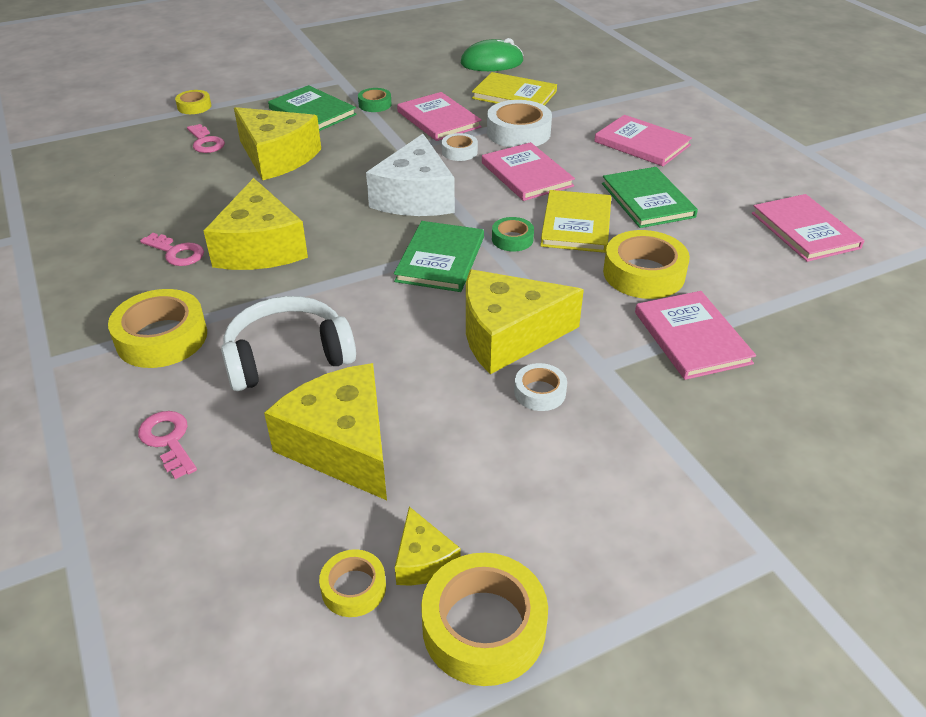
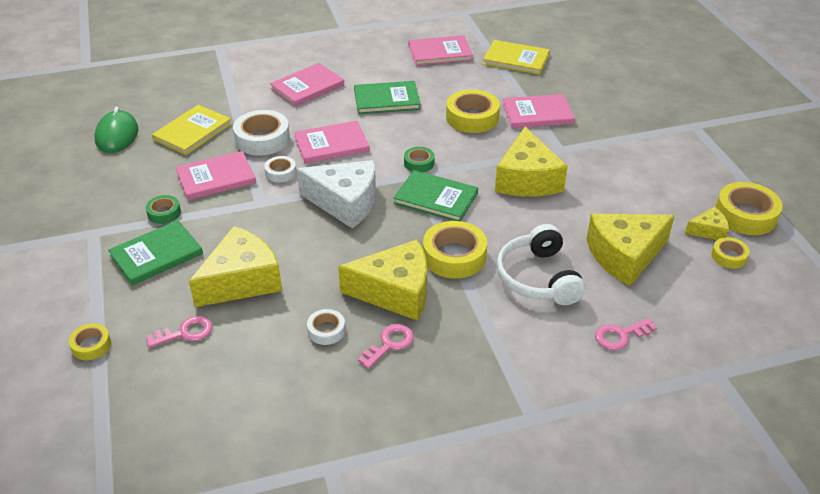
camera: 80 degrees left, 0 degrees up
yellow tape [108,289,207,368] -> yellow tape moved to [423,221,487,279]
white tape [514,363,567,411] -> white tape moved to [307,309,345,345]
yellow book [540,190,611,253] -> yellow book moved to [483,40,550,75]

